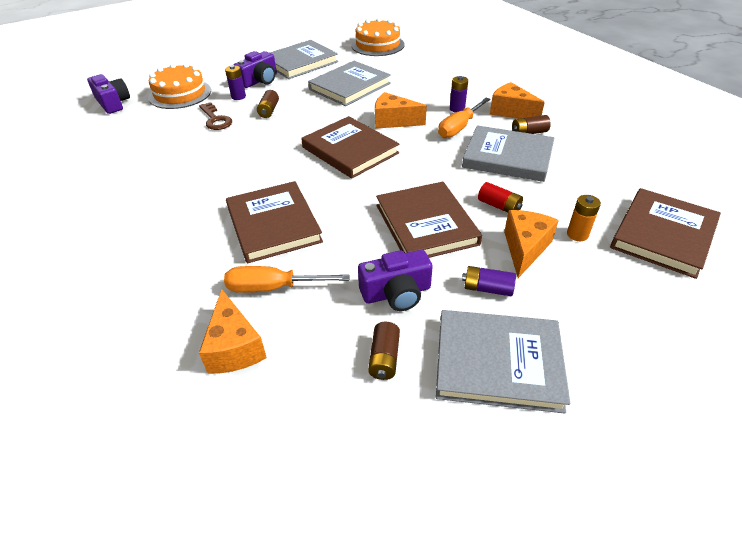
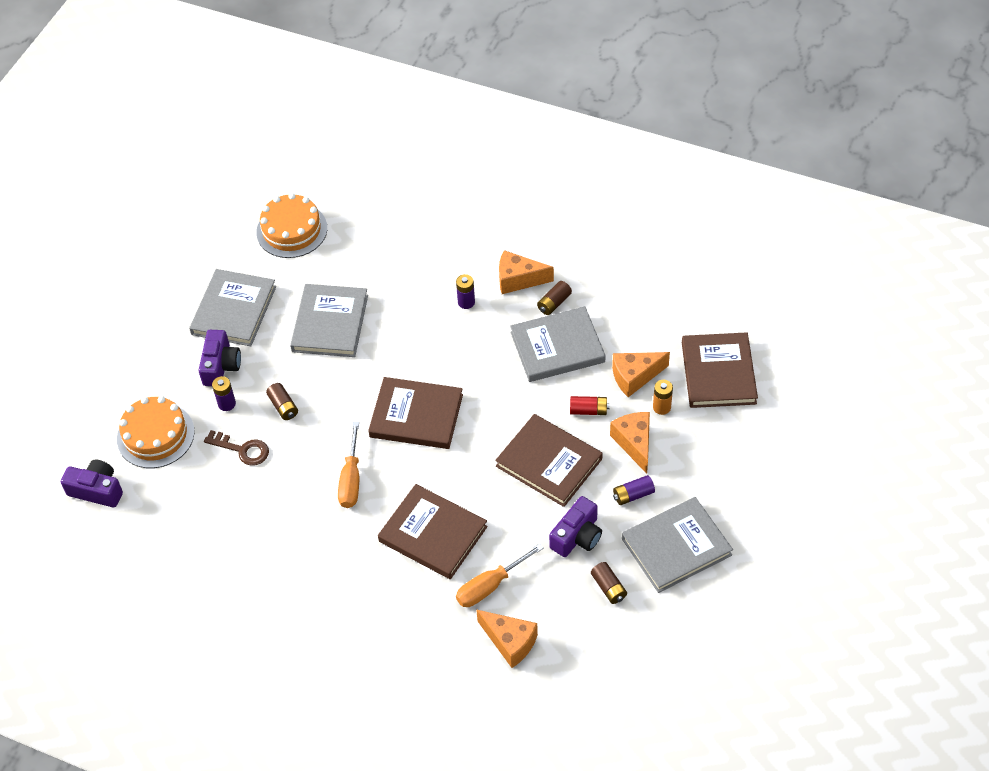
camera: 35 degrees left, 10 degrees up
orange cheese [375,92,427,129] -> orange cheese moved to [612,352,670,397]
orange screwdriver [438,98,490,138] -> orange screwdriver moved to [338,422,359,508]

